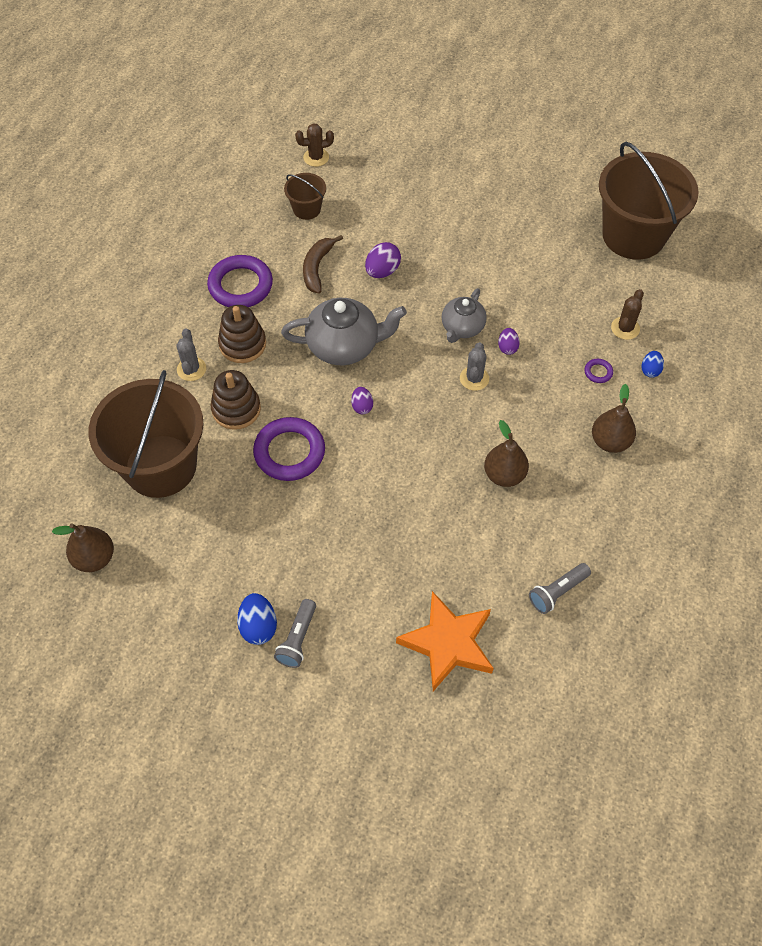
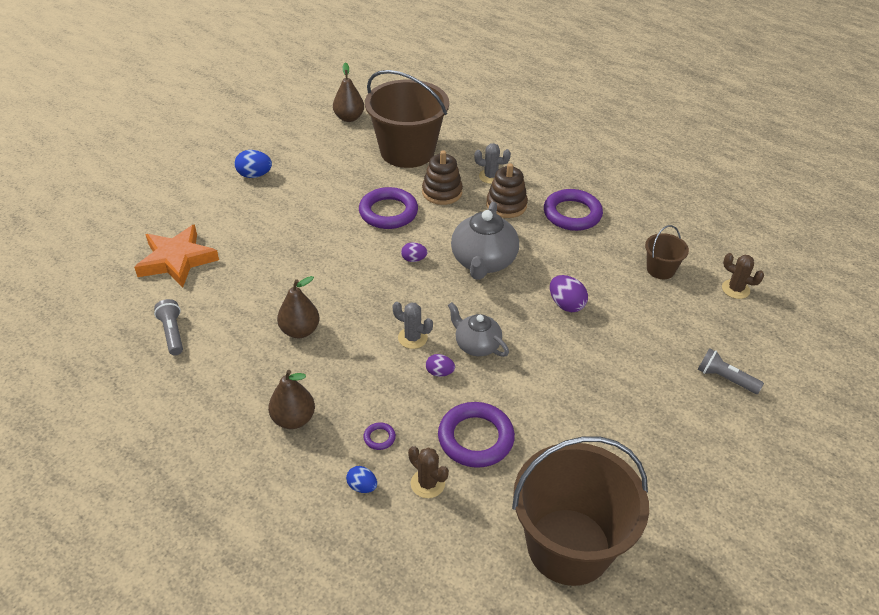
camera: 105 degrees right, 15 degrees down
grey flashlight [274,599,316,668] -> grey flashlight moved to [698,348,764,394]
brown cactus [295,123,334,167] -> brown cactus turned 60 degrees counterclockwise [722,253,764,299]
brown banana [303,235,343,294] -> none
none -> purple ring [438,402,515,468]

